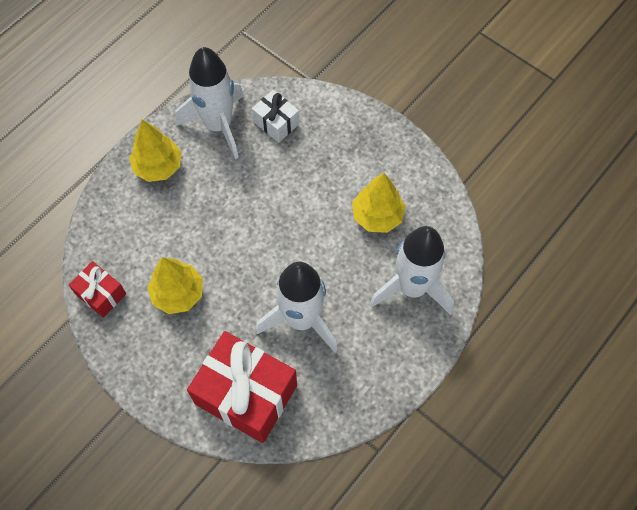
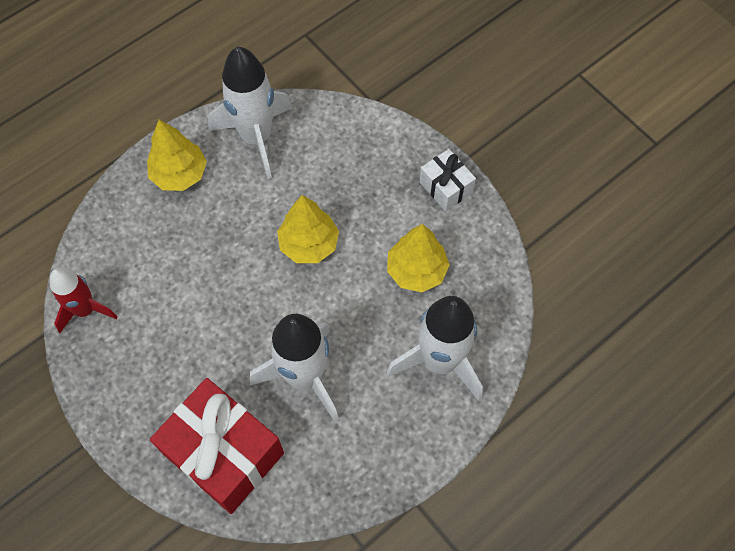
camera: 10 degrees right, 0 degrees up
red gift [69,261,126,318] -> red rocket [50,268,118,333]
yellow tree [147,257,203,314] -> yellow tree moved to [277,195,339,263]
white gift [252,90,299,143] -> white gift moved to [419,149,476,211]

